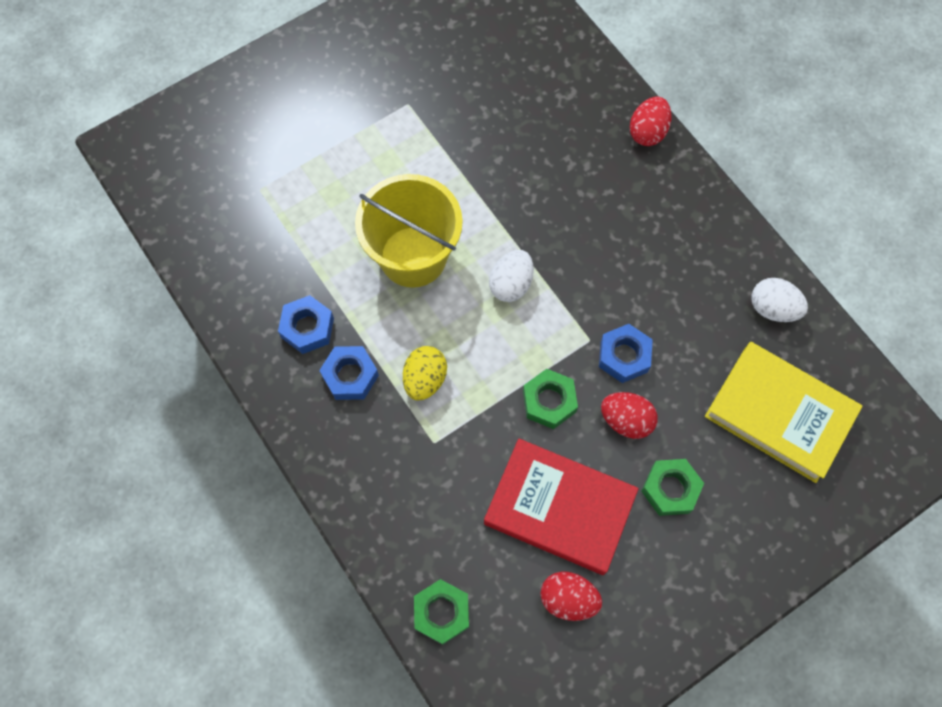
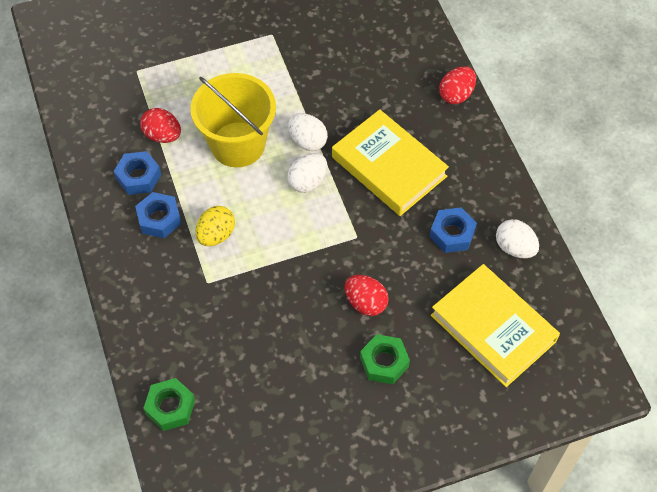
camera: 15 degrees right, 10 degrees down
red book [484,439,639,575] -> none
green nut [523,369,578,429] -> none
red egg [540,571,602,621] -> red egg moved to [140,108,181,143]
blue nut [599,324,653,383] -> blue nut moved to [430,207,477,253]
none -> white egg [288,113,328,151]
none -> yellow book [332,109,449,216]

